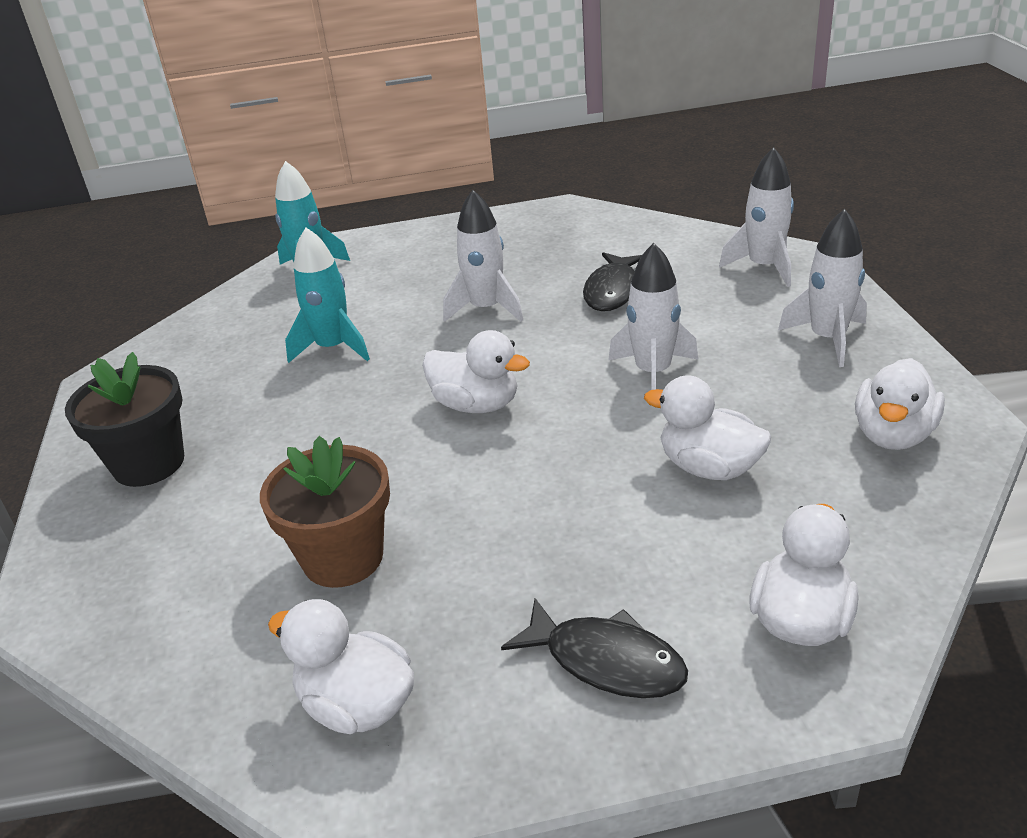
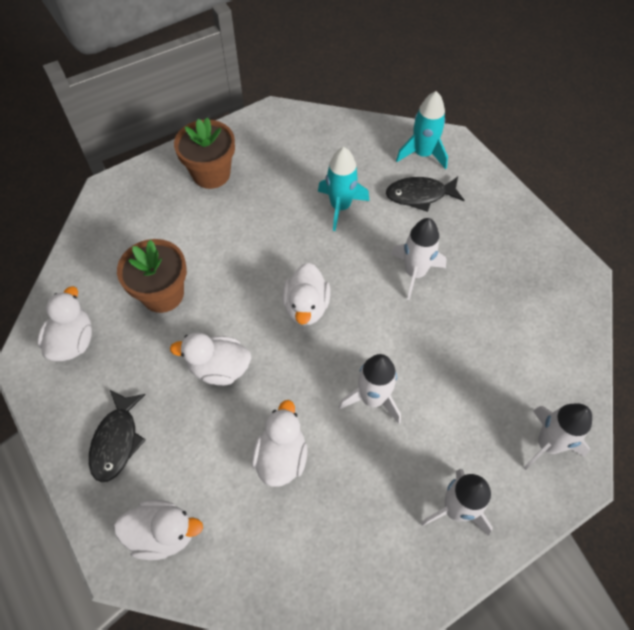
camera: 65 degrees right, 25 degrees up
black flower pot [65,352,184,487] -> brown flower pot [174,117,235,189]
black fish [583,252,642,311] -> black fish moved to [386,177,464,212]
white duck [855,358,945,450] -> white duck moved to [170,333,251,385]

